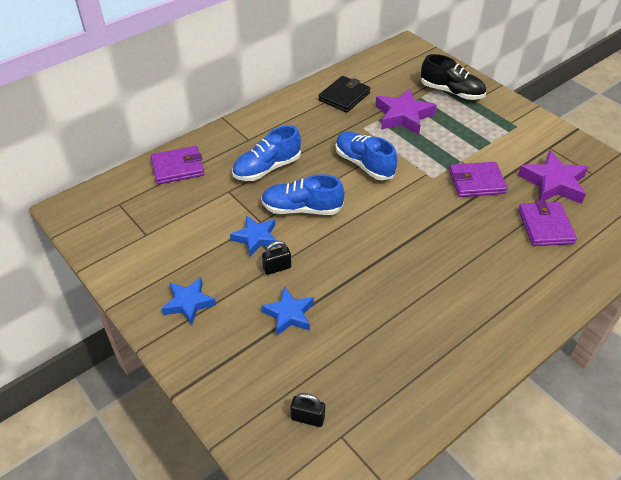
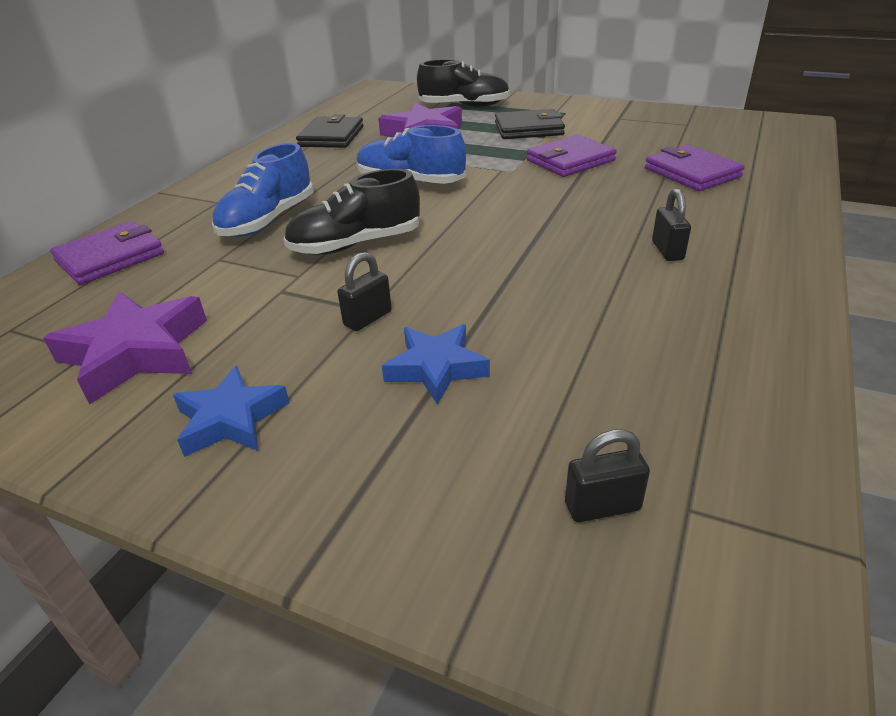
camera: 25 degrees left, 10 degrees down
blue star [230,215,278,257] -> none
blue shoe [261,174,344,215] -> black shoe [283,169,420,255]
purple star [518,150,589,204] -> purple star moved to [43,292,207,405]
none -> black wallet [495,109,565,139]
none -> black padlock [652,188,691,261]

